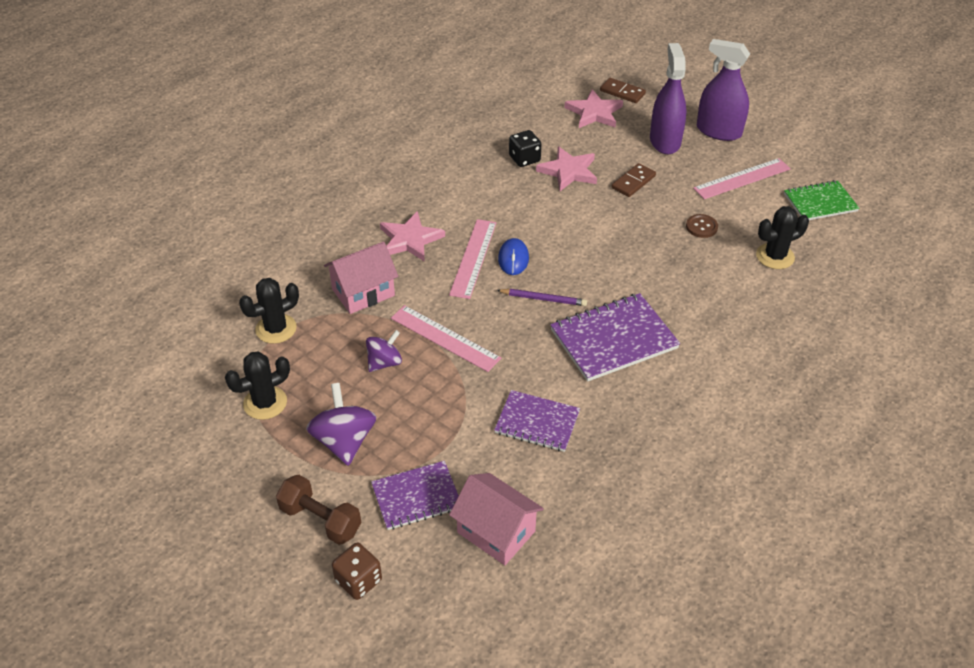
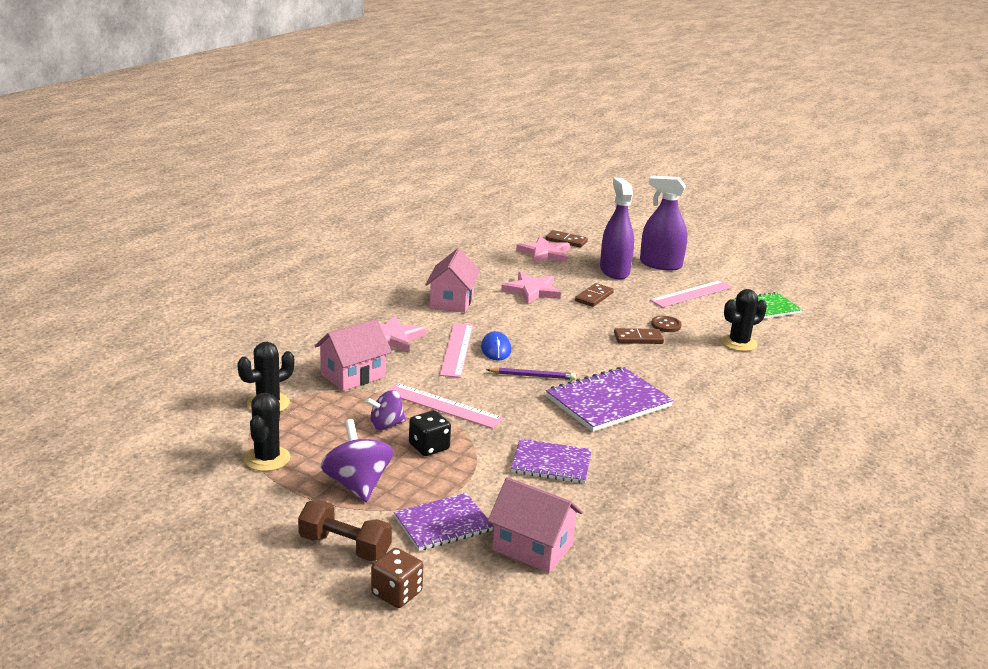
camera: 10 degrees left, 20 degrees down
black cactus [225,352,290,420] -> black cactus turned 45 degrees counterclockwise [244,393,291,471]
purple spinning top [366,330,402,372] -> purple spinning top turned 150 degrees counterclockwise [365,390,406,430]
black dice [509,130,541,167] -> black dice moved to [409,410,451,456]
none -> pink house [425,248,480,313]
none -> brown domino [614,328,664,344]

